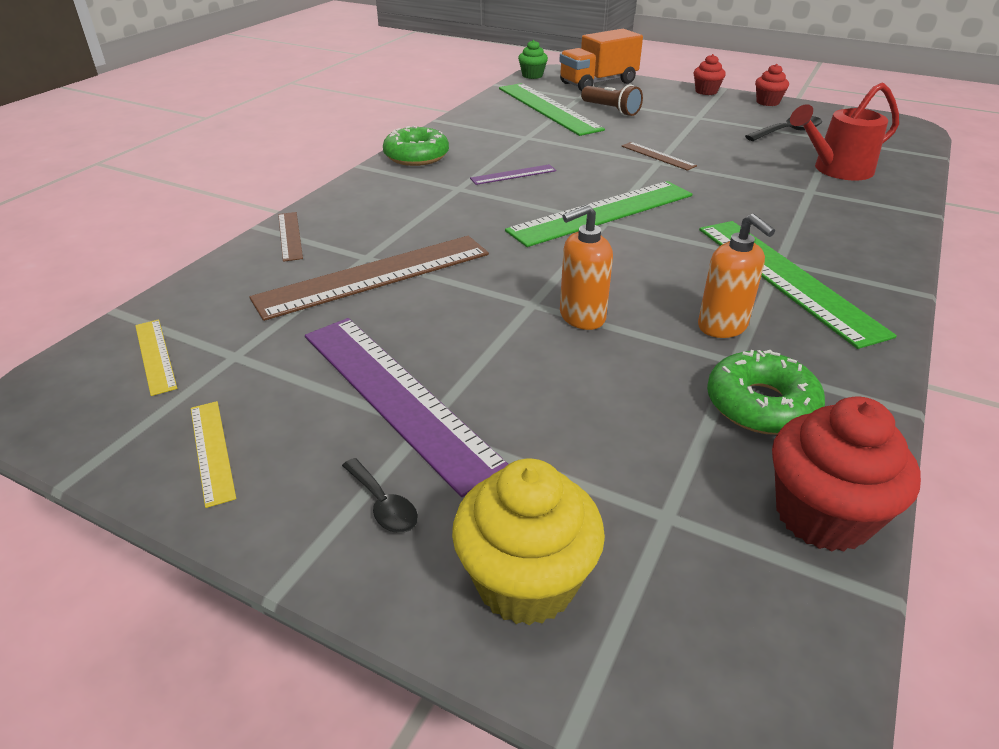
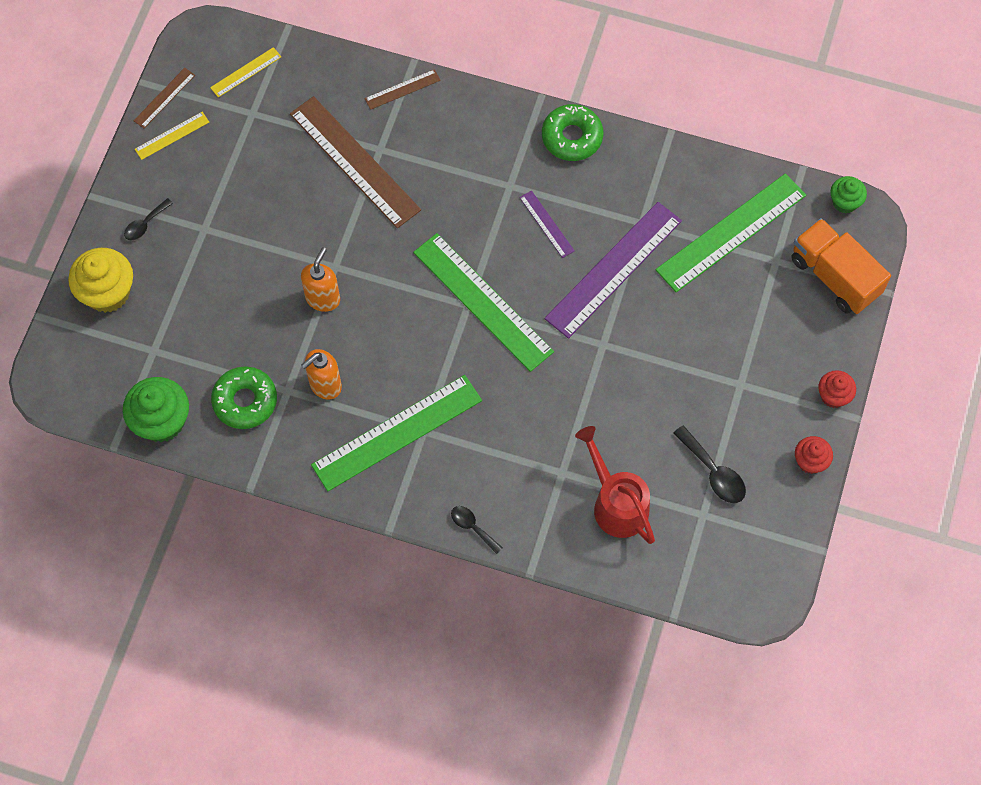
camera: 80 degrees right, 30 degrees up
purple ruler [305,318,508,497] -> purple ruler moved to [544,202,682,339]
orange soap dispenser [560,204,613,330] -> orange soap dispenser turned 60 degrees clockwise [301,247,340,312]
brown flashlight [581,84,643,116] -> none
brown ruler [622,142,697,171] -> brown ruler moved to [133,68,195,128]
red cupcake [772,397,921,552] -> green cupcake [122,377,189,442]
none -> black spoon [451,506,503,554]

